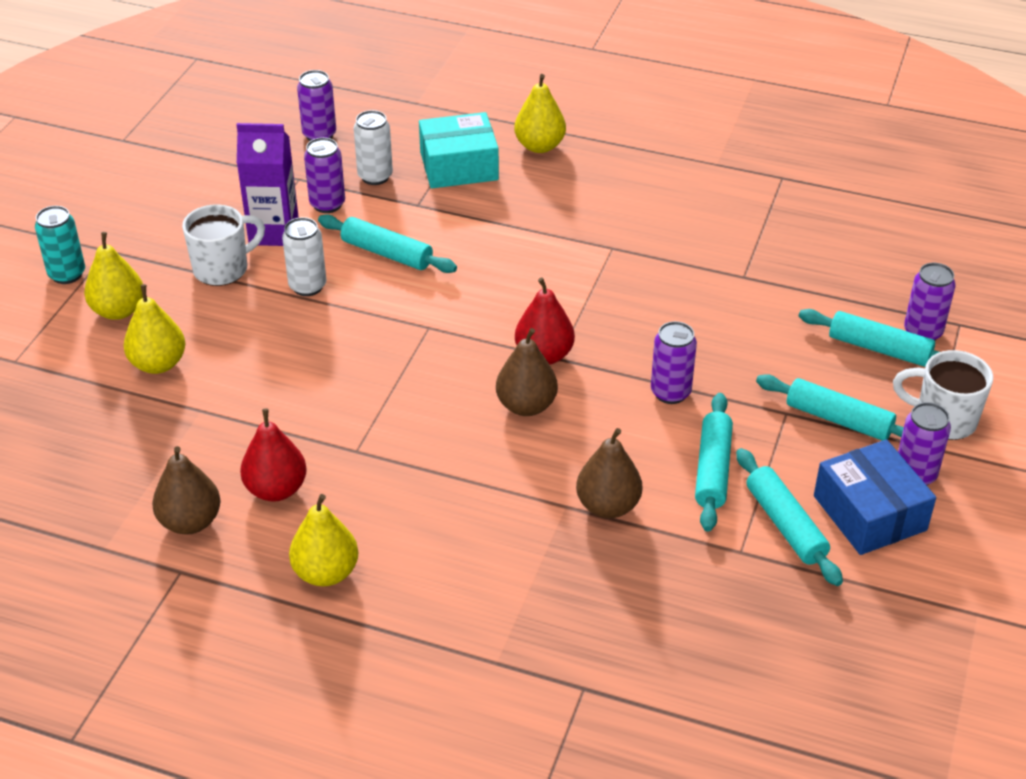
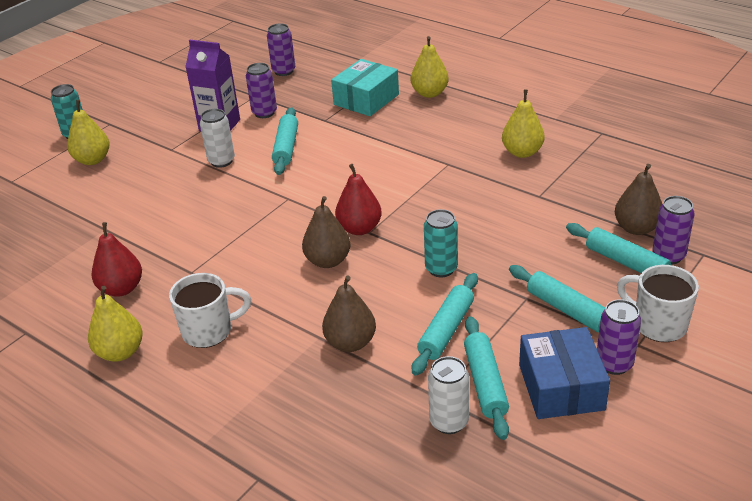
camera: 20 degrees right, 5 degrees down
yellow pear [124,284,185,374] -> yellow pear moved to [502,90,545,158]
brown pear [152,446,221,535] -> brown pear moved to [615,164,662,235]
white mug [182,204,265,286] -> white mug moved to [169,273,251,348]
turquoise rolling pin [318,214,457,273] -> turquoise rolling pin turned 45 degrees clockwise [272,107,298,175]
white can [354,110,393,185] -> white can moved to [428,356,469,434]
turquoise box [419,112,499,188] -> turquoise box turned 60 degrees counterclockwise [331,59,399,116]
purple can [651,321,697,404] -> turquoise can [424,209,458,277]

